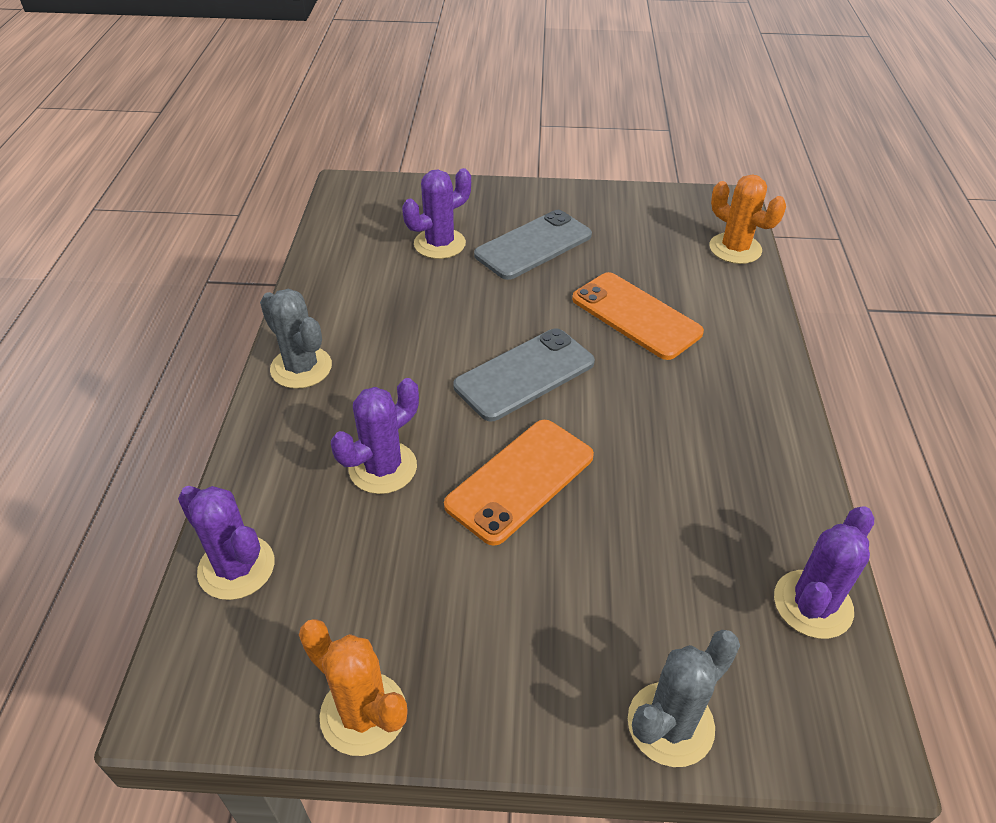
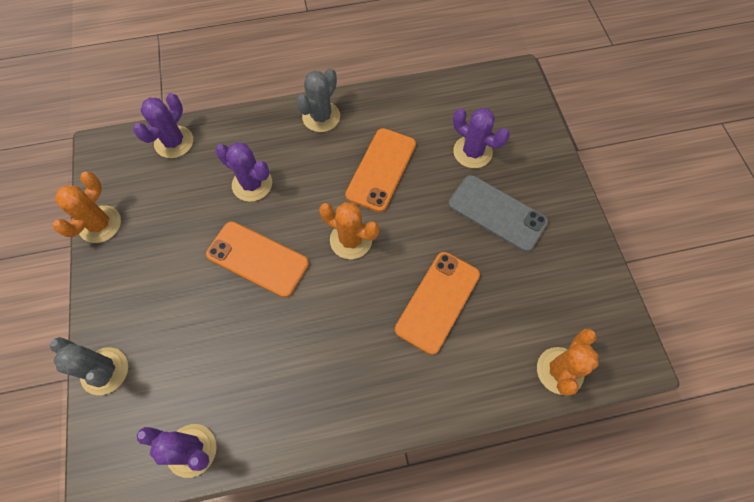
camera: 75 degrees right, 20 degrees up
grey phone [453,328,595,421] -> orange cactus [319,202,379,259]
none -> orange phone [345,128,416,212]

